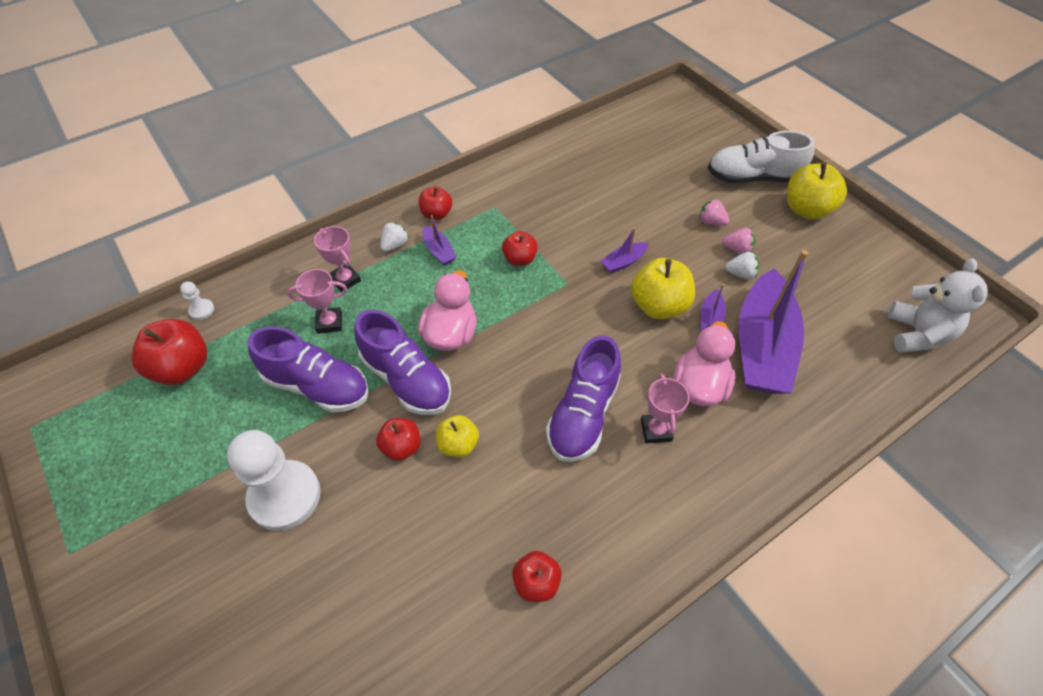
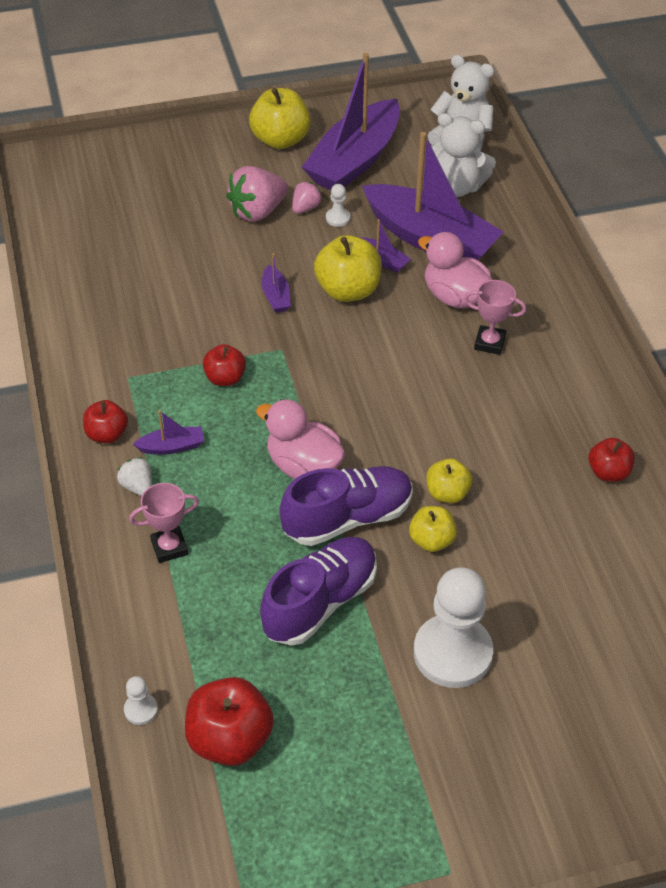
camera: 70 degrees left, 5 degrees down
pink trophy [287,269,347,334] -> none
red apple [376,418,420,461] -> yellow apple [409,506,457,552]
purple shoe [546,335,621,462] -> none
pink strawberry [699,199,730,226] -> pink strawberry [226,166,288,222], size x1.86
white shoe [708,131,815,183] -> none
white strawberry [725,252,759,279] -> white pawn [326,184,351,227]
none -> purple boat [302,53,400,190]
none -> white teddy bear [431,113,496,197]

